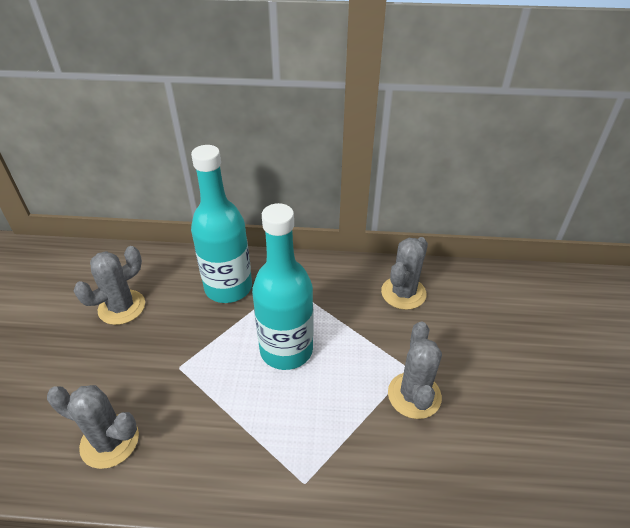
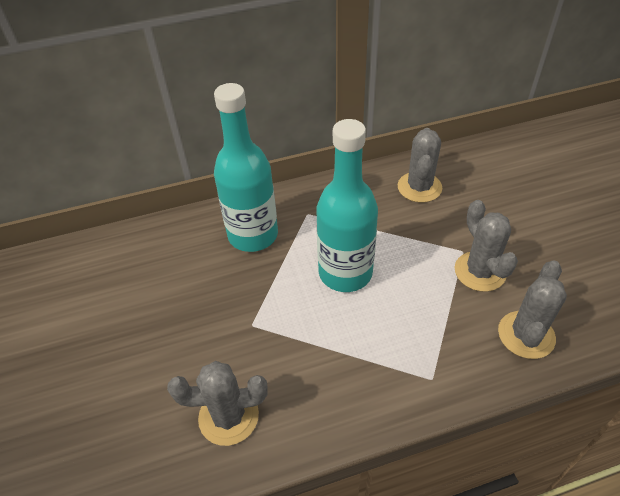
camera: 20 degrees left, 5 degrees up
grey cactus [74,246,145,325] -> grey cactus moved to [498,260,567,359]

